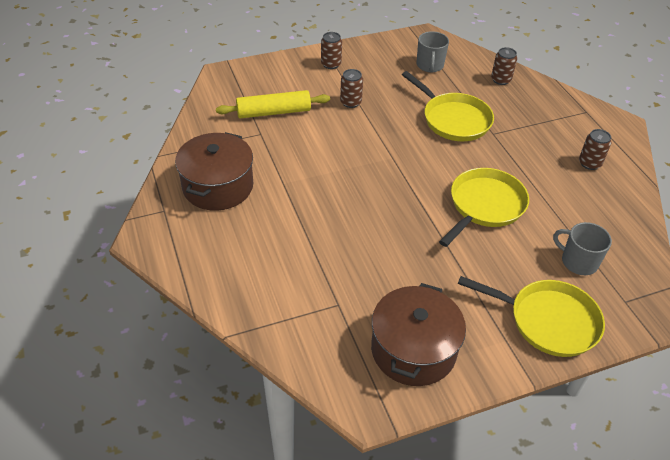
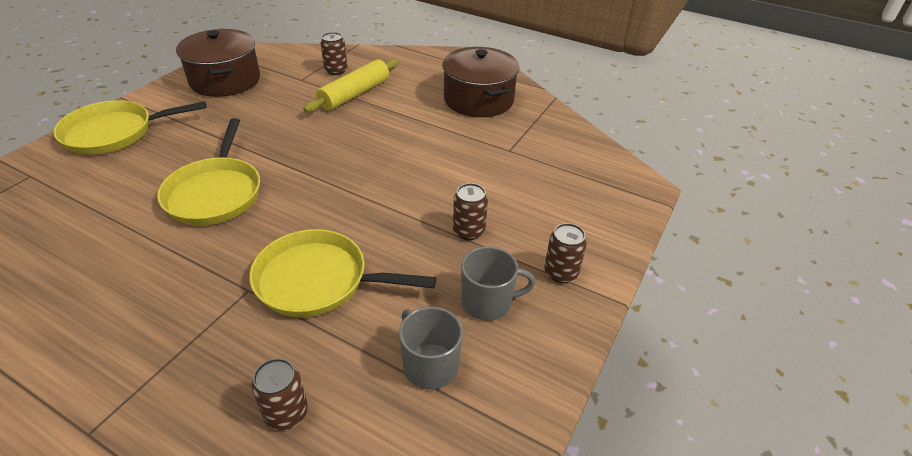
camera: 140 degrees right, 5 degrees down
yellow rolling pin [216,90,330,119] -> yellow rolling pin moved to [303,59,398,113]
grey mug [553,222,612,275] -> grey mug moved to [461,246,535,321]
brown can [579,129,611,170] -> brown can moved to [321,32,348,75]

